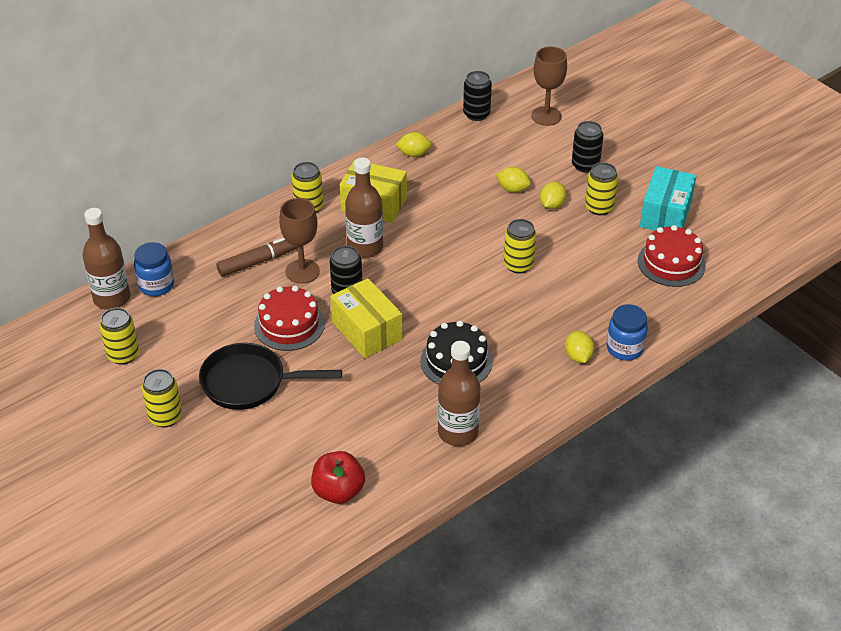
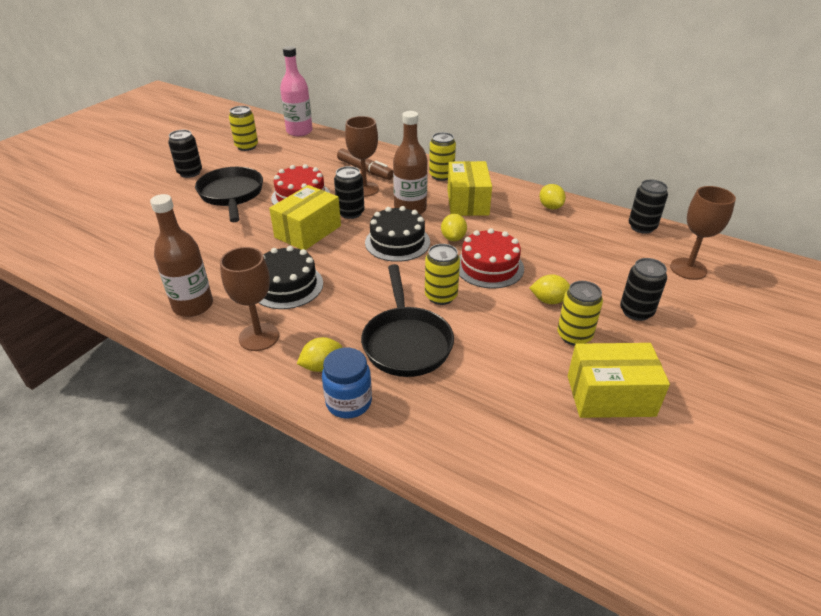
camera: 70 degrees right, 5 degrees down
brown bottle [83,208,130,310] -> pink bottle [280,46,313,136]
blue jar [134,242,174,296] -> none
yellow can [142,369,182,427] -> black can [168,130,202,178]
red apple [311,451,365,504] -> none
yellow lemon [496,167,531,193] -> yellow lemon moved to [441,214,467,241]
red cake [638,225,706,287] -> red cake moved to [459,228,524,288]
turquoise box [640,166,697,230] -> yellow box [568,343,670,418]
none -> brown goblet [220,247,279,351]
none -> black pan [361,264,454,377]
none -> black cake [365,206,430,262]

